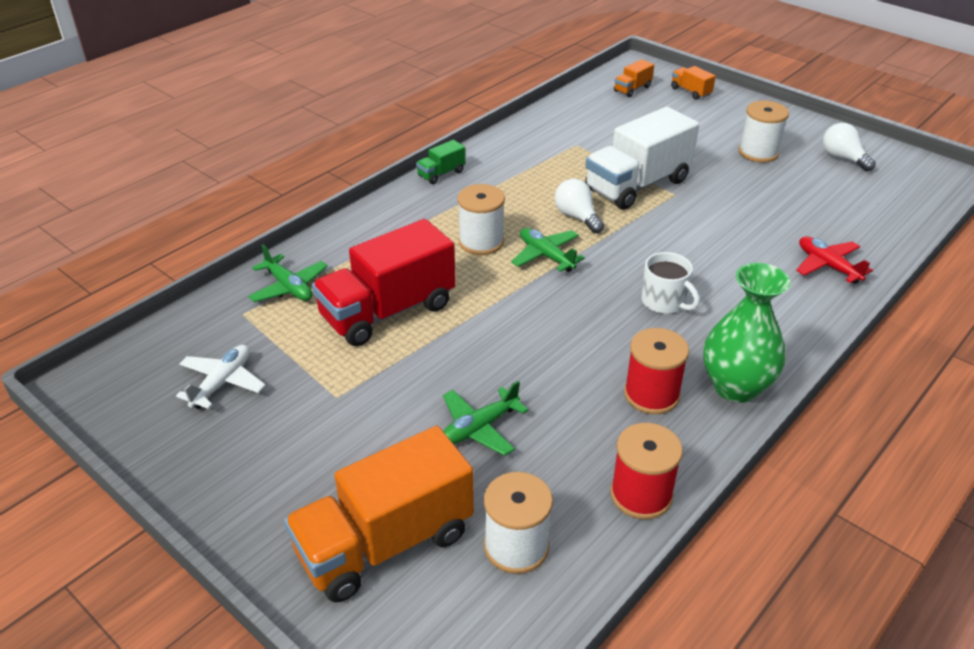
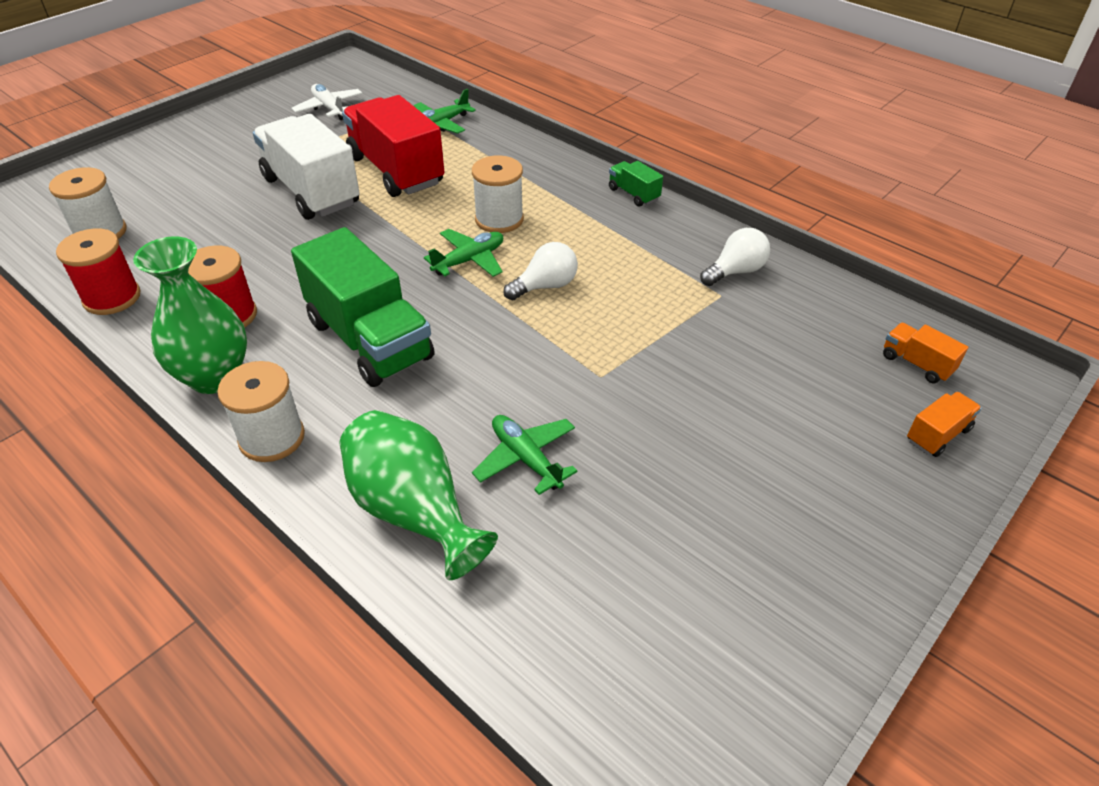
camera: 90 degrees right, 5 degrees up
white plane [176,345,266,409] -> white plane turned 150 degrees counterclockwise [292,84,362,120]
orange truck [284,426,474,603] -> none
green plane [443,381,528,456] -> green plane moved to [472,415,578,495]
white truck [585,107,699,210] -> white truck moved to [253,114,360,220]
white mug [642,252,700,314] -> green truck [291,227,434,387]
white spool [739,101,789,163] -> white spool moved to [217,361,305,462]
red plane [796,236,873,284] -> green vase [340,410,498,580]
white light bulb [823,123,876,171] -> white light bulb moved to [700,228,770,286]

